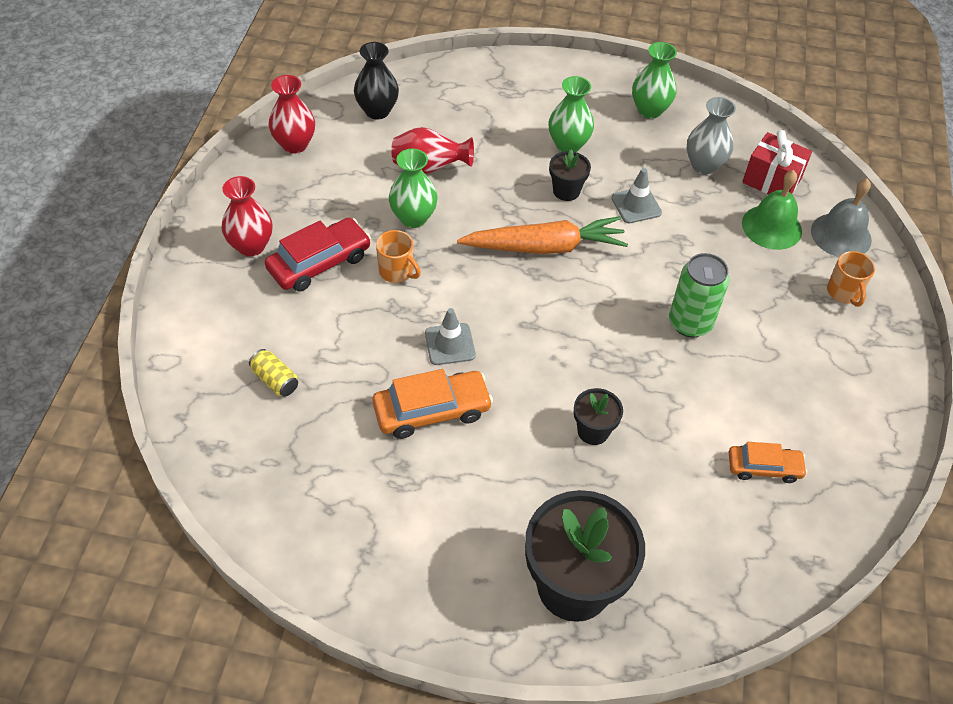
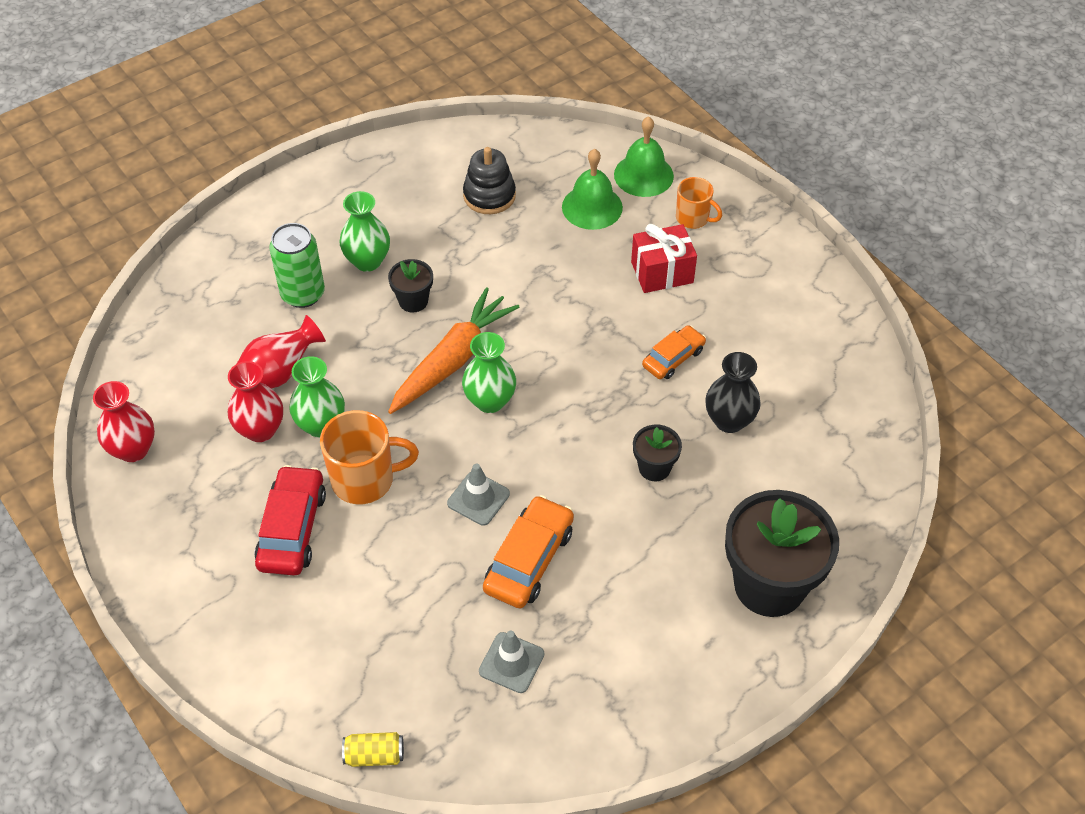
camera: 45 degrees left, 0 degrees up
red vase [222,176,272,257] -> red vase moved to [228,361,283,442]
yellow can [249,349,298,397] -> yellow can moved to [342,732,404,767]
black vase [354,42,399,120] -> black vase moved to [705,352,761,433]
orange mug [376,230,421,283] -> orange mug [320,410,419,505], size x1.63
grey traffic cone [612,168,662,224] -> grey traffic cone moved to [479,631,544,693]
green vase [632,42,677,119] -> green vase moved to [462,332,516,413]
green can [669,253,729,338] -> green can moved to [269,223,325,308]
grey vase [687,97,736,175] -> black stacking toy [463,147,516,214]
orange car [729,442,807,483] -> orange car moved to [642,325,706,379]
red gift [742,130,812,194] -> red gift moved to [631,224,697,293]
grey bell [811,179,872,257] -> green bell [614,116,674,197]

